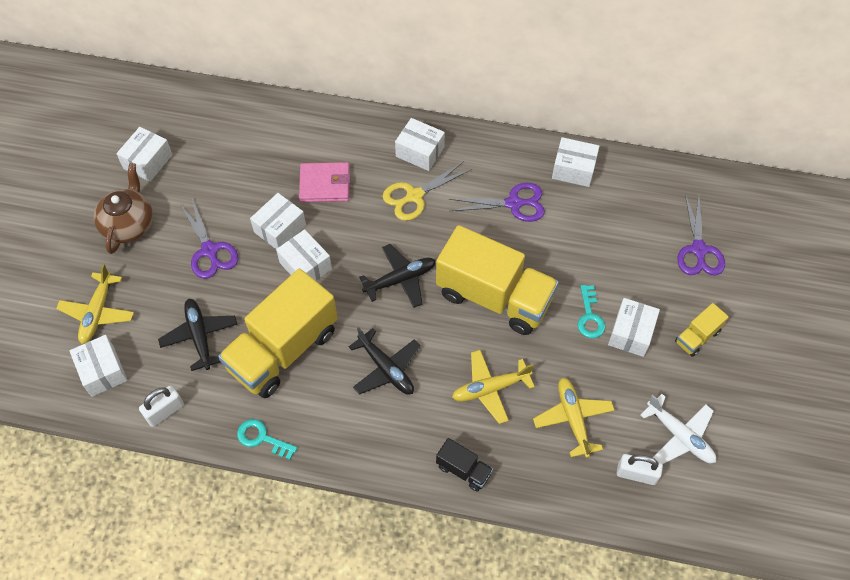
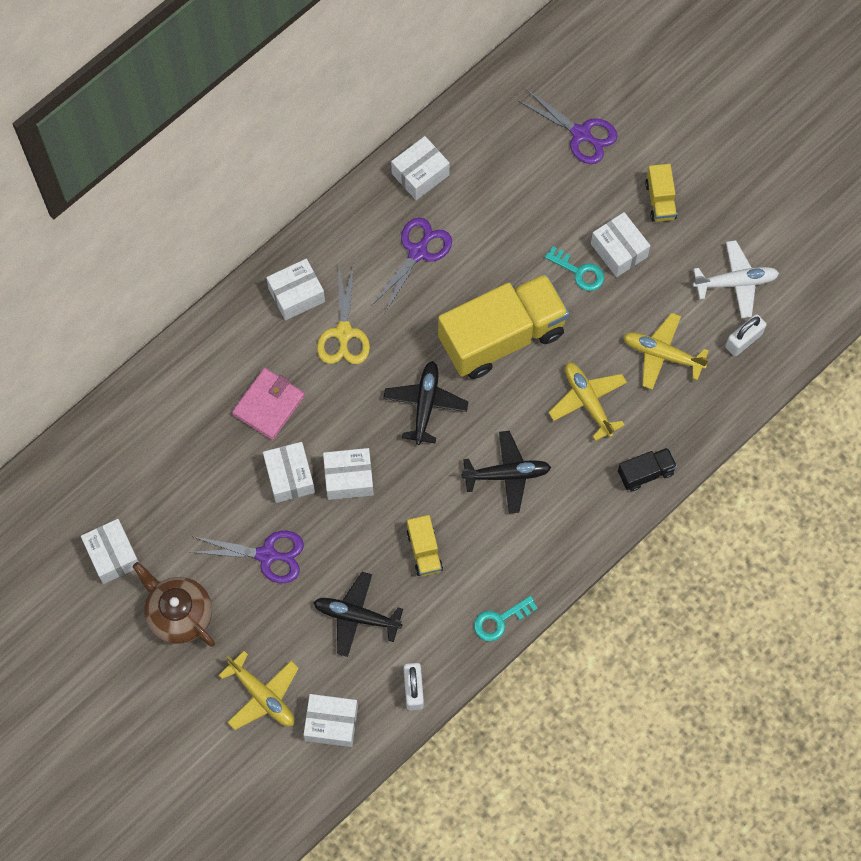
camera: 55 degrees left, 10 degrees up
yellow truck [218,269,338,398] -> yellow truck [407,515,443,576], size x0.44
yellow plane [452,350,535,424] -> yellow plane turned 135 degrees clockwise [548,362,627,441]

